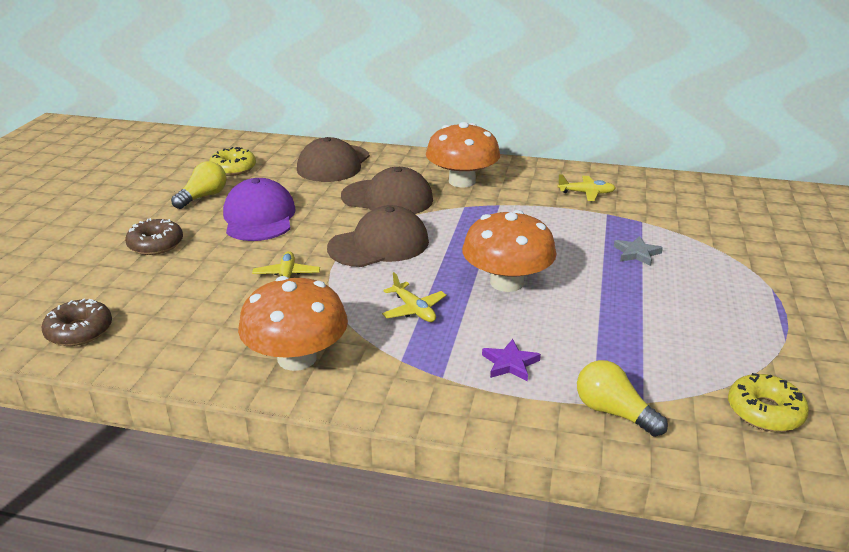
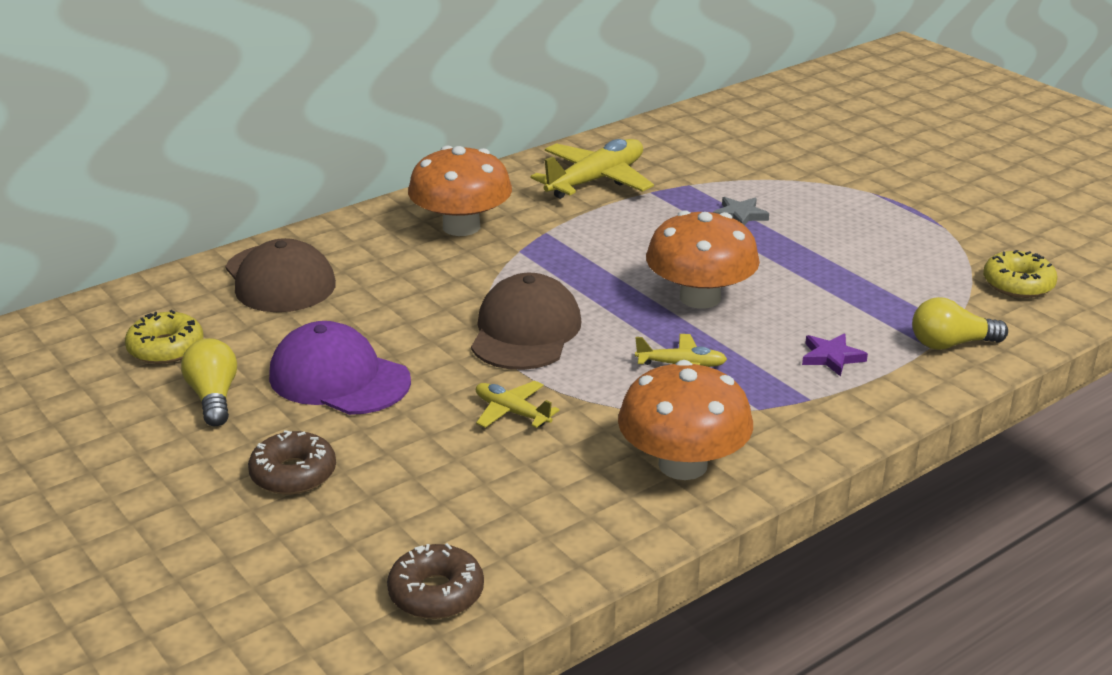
camera: 50 degrees left, 0 degrees up
brown cap [341,167,433,214] -> none
yellow plane [557,175,616,201] -> yellow plane [531,139,654,199], size x1.87

